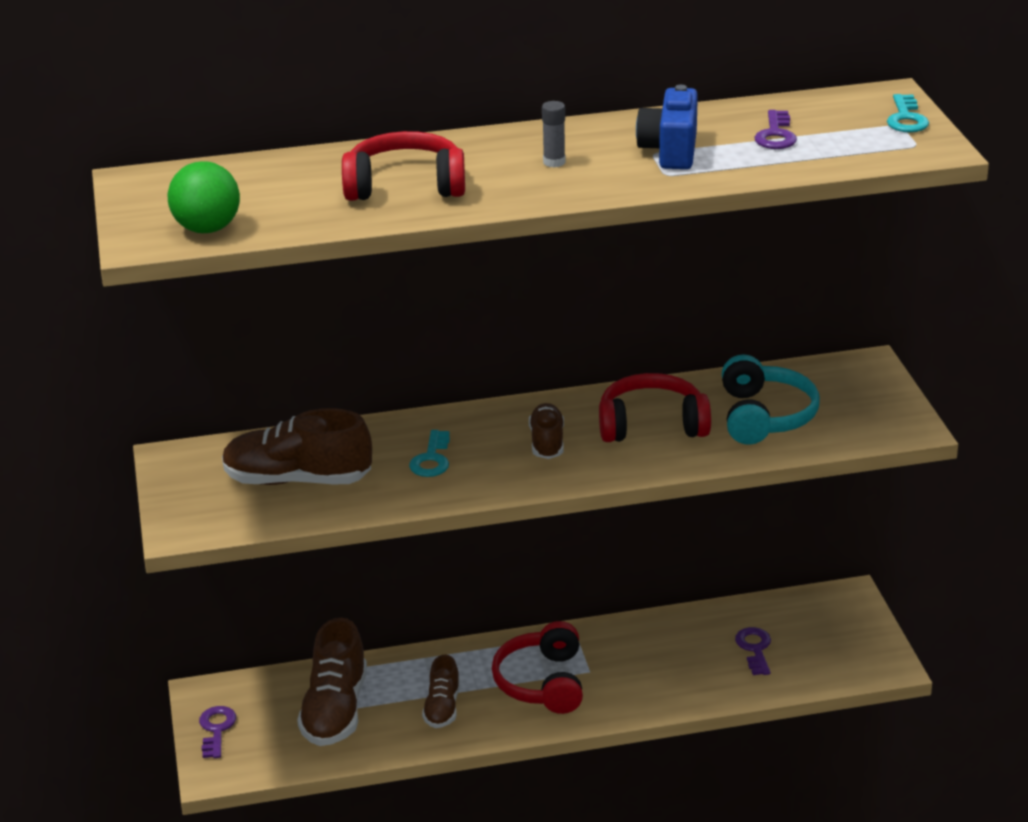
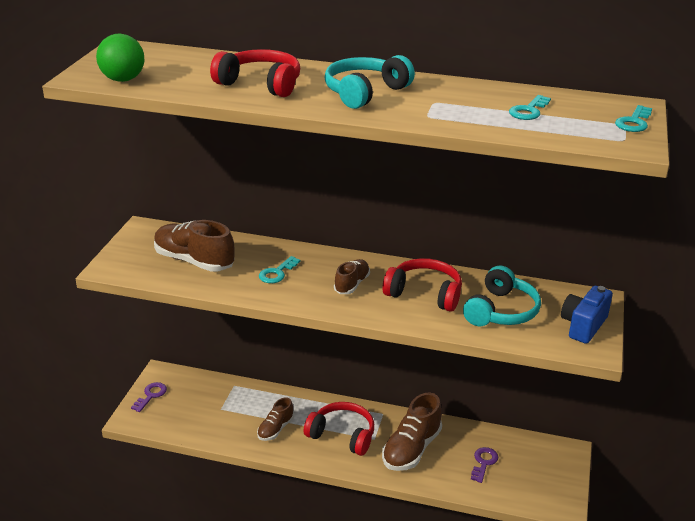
camera: 25 degrees right, 0 degrees up
brown shoe [297,618,367,746] -> brown shoe moved to [382,393,442,471]
red headphones [492,621,583,714] -> red headphones turned 90 degrees clockwise [304,402,374,456]
grey glue stick [542,101,566,167] -> turquoise headphones [325,55,415,109]
blue camera [636,85,698,169] -> blue camera moved to [561,286,613,344]
purple key [755,110,797,149] -> turquoise key [509,95,551,120]

